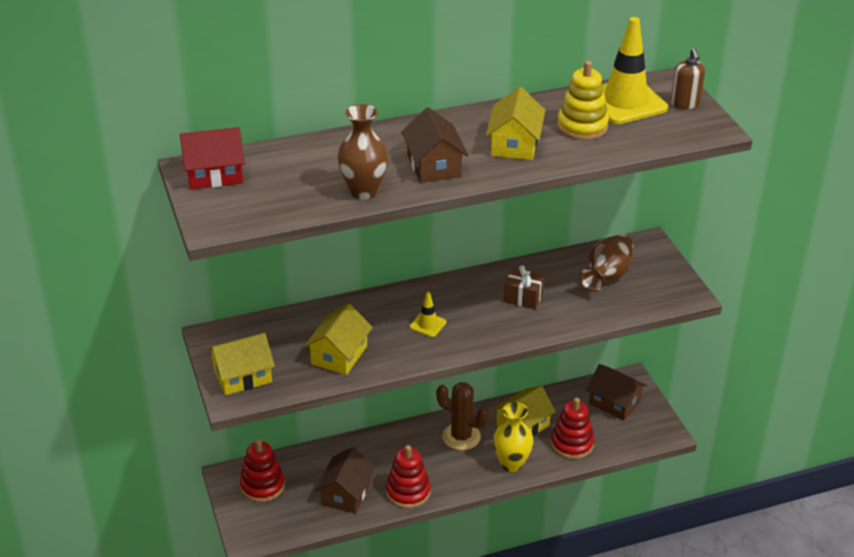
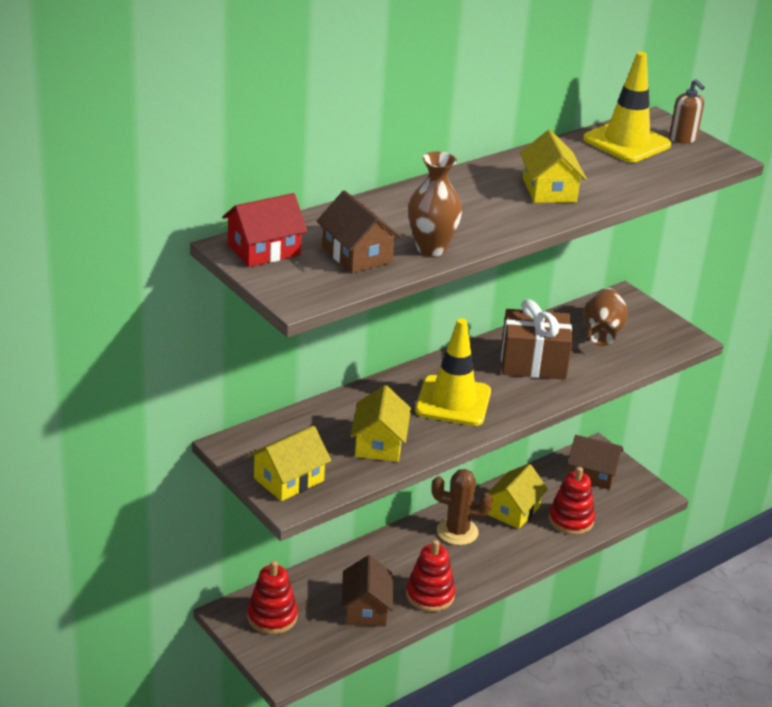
camera: 20 degrees left, 5 degrees down
brown house [401,107,468,183] -> brown house moved to [316,190,402,273]
yellow traffic cone [409,292,446,337] -> yellow traffic cone [415,318,491,426], size x2.15
yellow vase [493,402,534,472] -> none
brown gift [504,265,544,309] -> brown gift [501,299,573,380], size x1.81
yellow stacking toy [557,61,609,140] -> none

